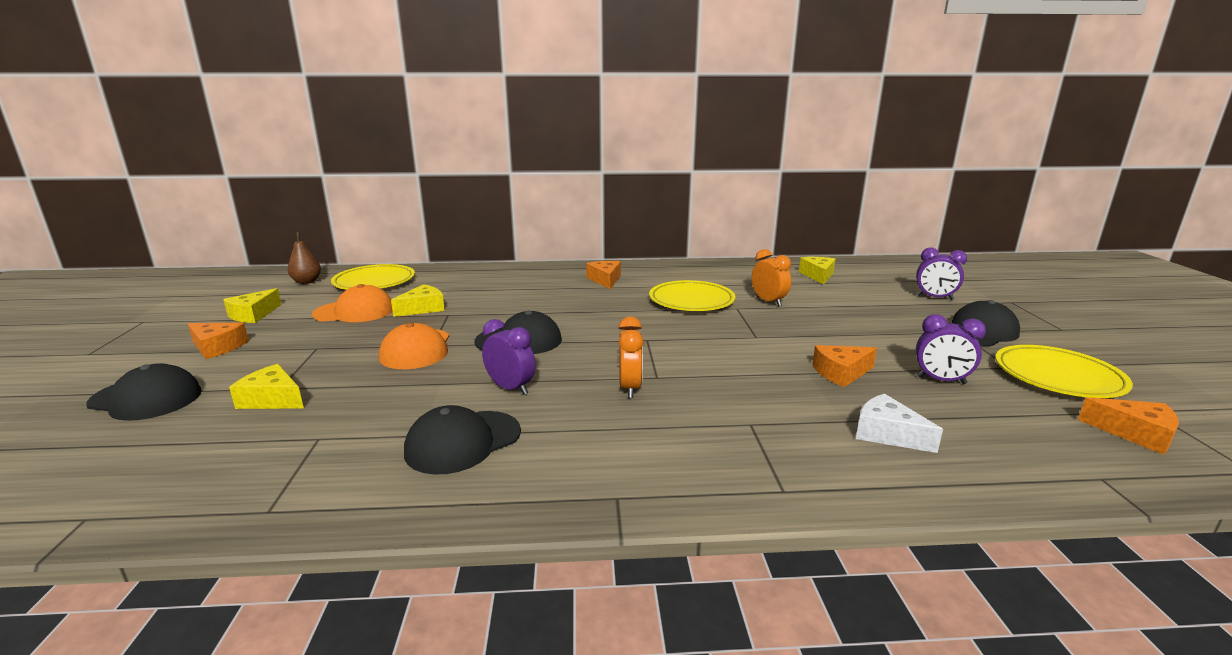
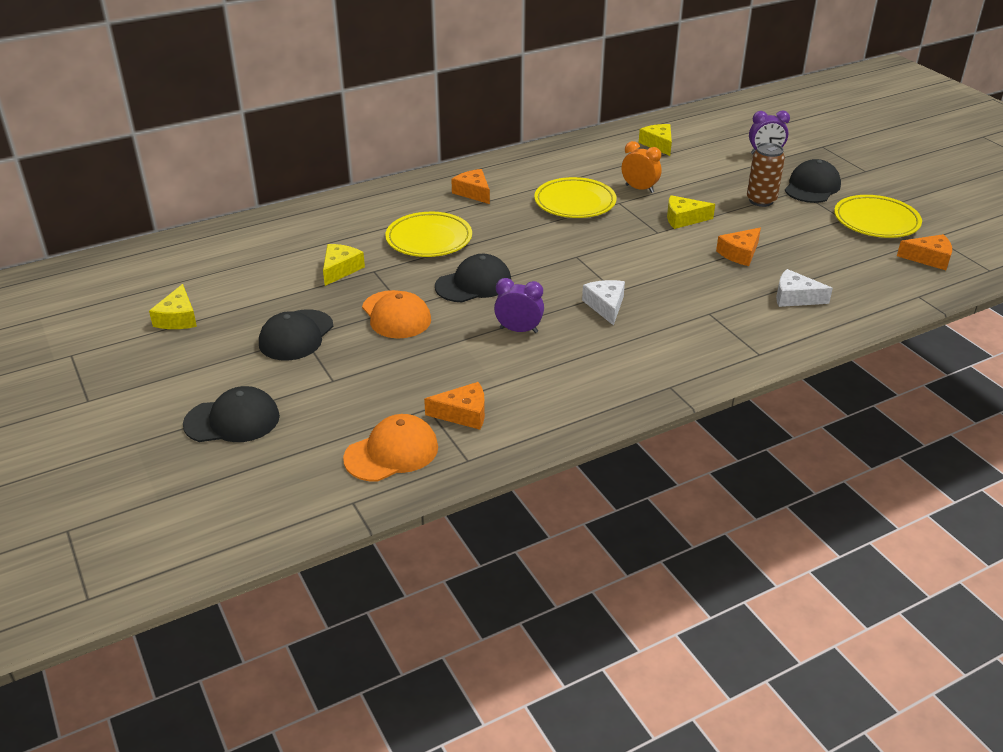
camera: 25 degrees left, 15 degrees up
orange cheese [188,323,249,359] -> orange cheese moved to [424,382,485,430]
yellow cheese [229,364,304,409] -> yellow cheese moved to [667,195,715,229]
brown pear [288,232,321,284] -> none
orange cap [312,284,393,322] -> orange cap moved to [343,414,438,482]
yellow plate [331,264,415,290] -> yellow plate moved to [385,212,472,257]
black cap [404,405,521,475] -> black cap moved to [259,309,333,361]
orange clock [618,317,644,398] -> white cheese [582,280,625,326]
purple clock [916,314,986,384] -> none
none -> brown can [747,143,785,207]

